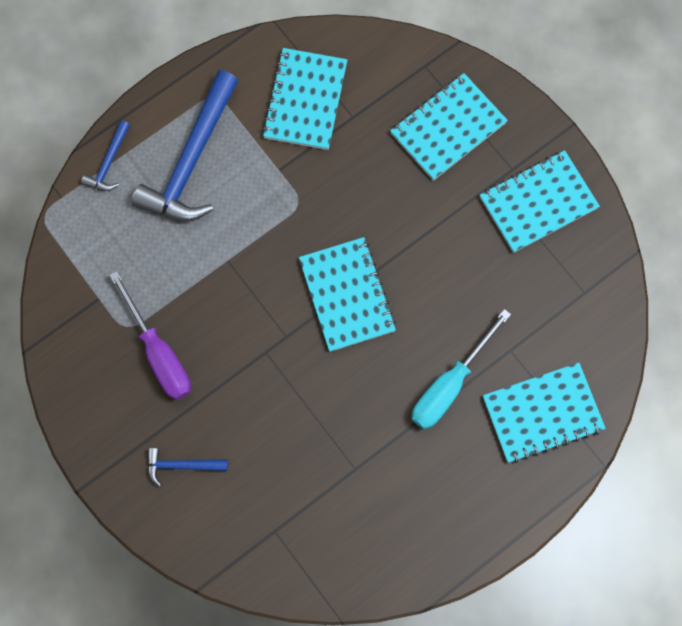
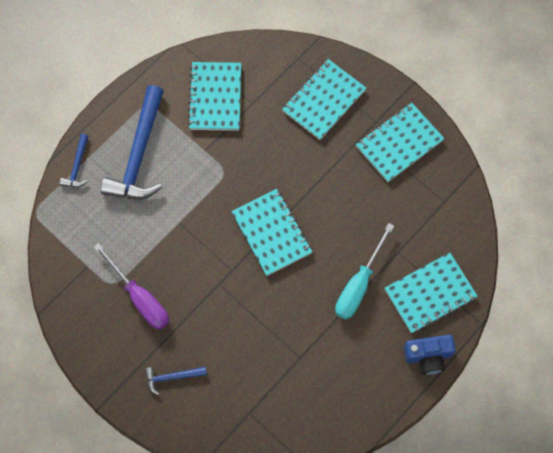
camera: 10 degrees left, 5 degrees down
none -> blue camera [404,335,456,375]

